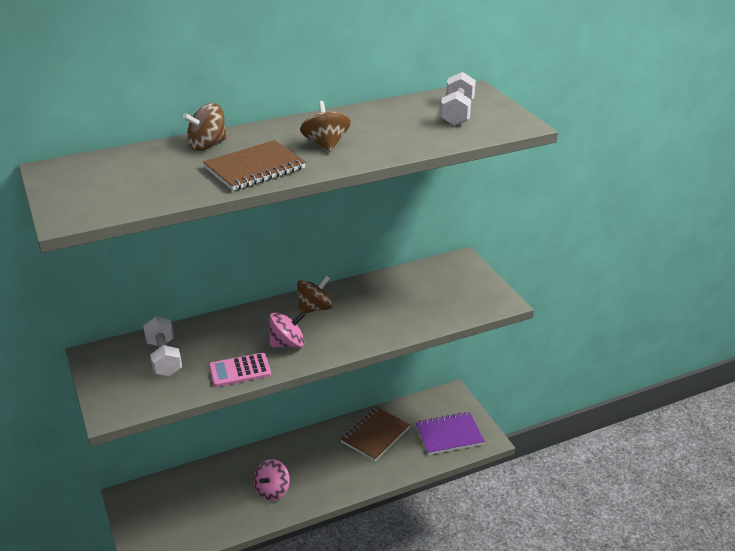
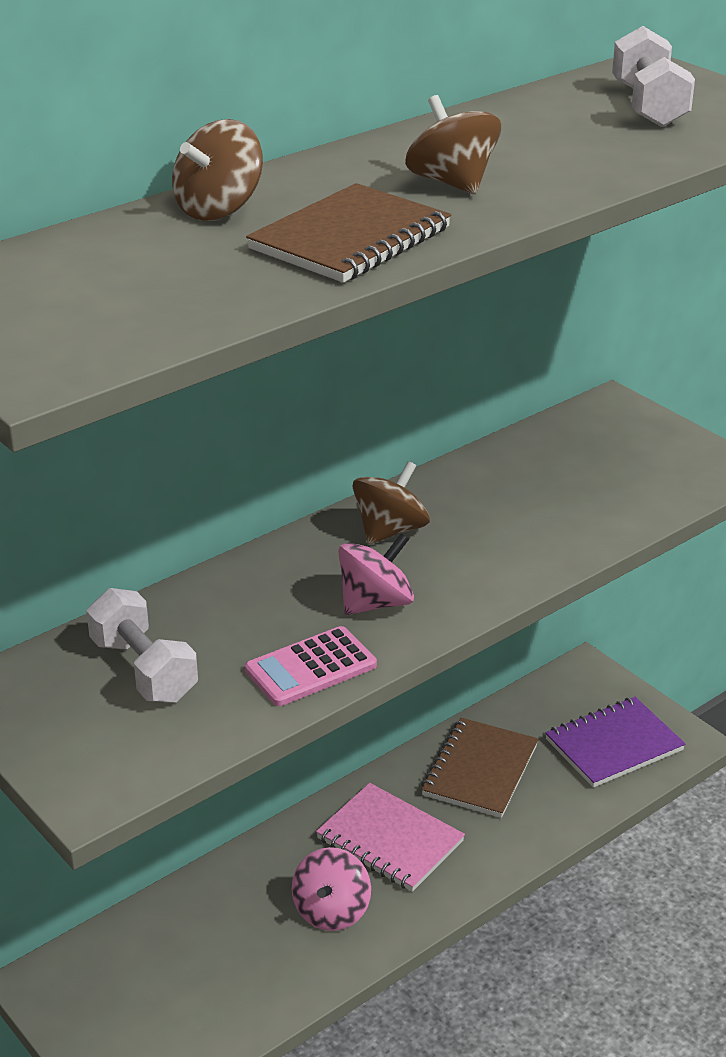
camera: 15 degrees left, 0 degrees up
none -> pink notebook [316,783,465,892]

